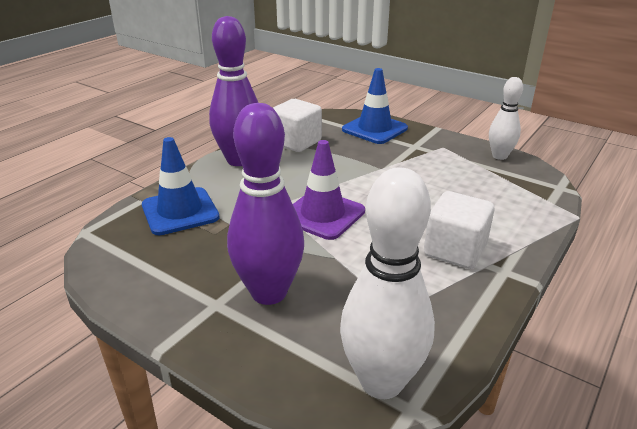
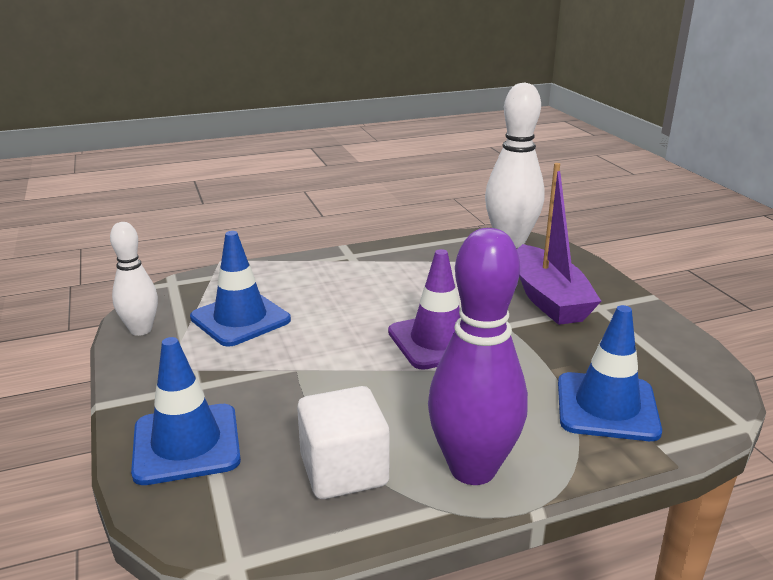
camera: 145 degrees left, 5 degrees down
purple bowling pin [227,103,304,305] -> purple boat [517,163,601,325]
white cube [424,191,494,269] -> none
none -> blue traffic cone [190,231,291,347]

